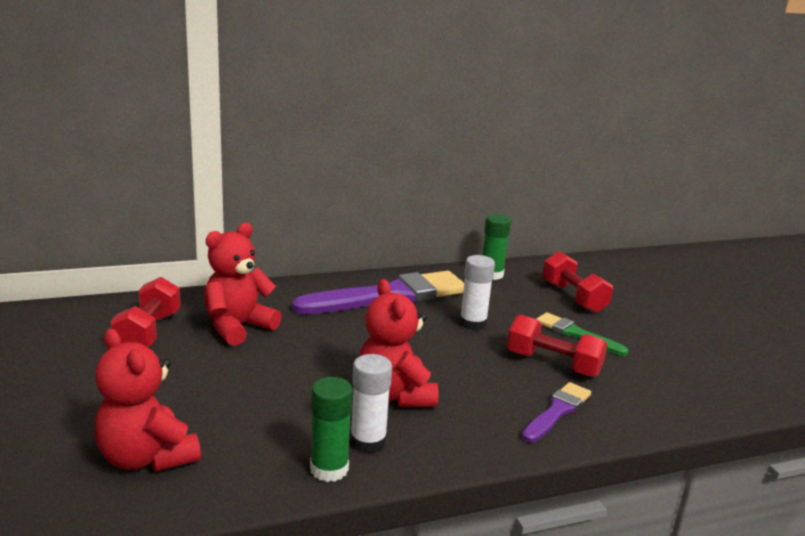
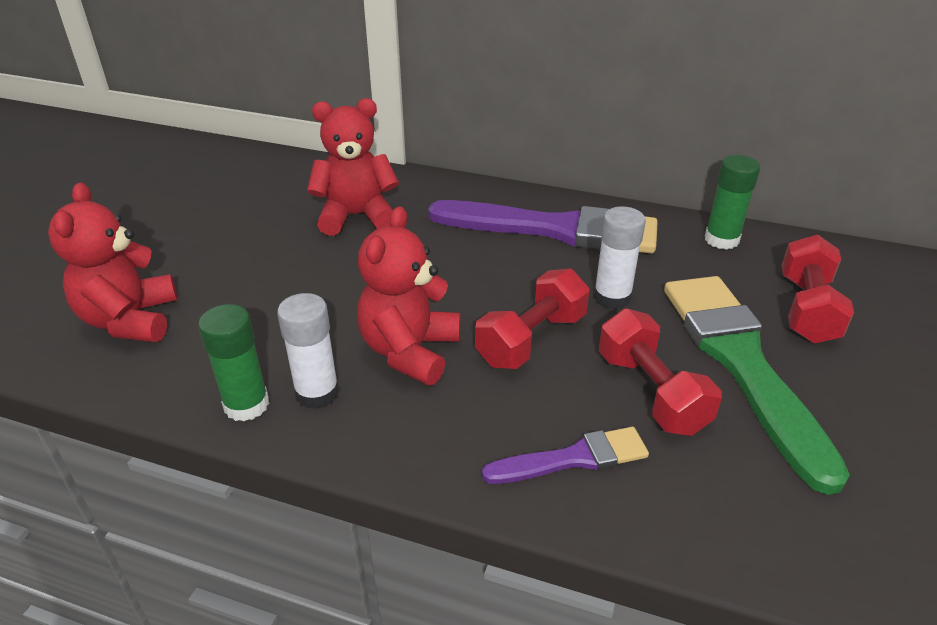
camera: 40 degrees right, 15 degrees up
red dumbbell [110,277,181,347] -> red dumbbell moved to [475,269,590,369]
green brush [536,312,629,356] -> green brush [664,276,850,495], size x1.97

